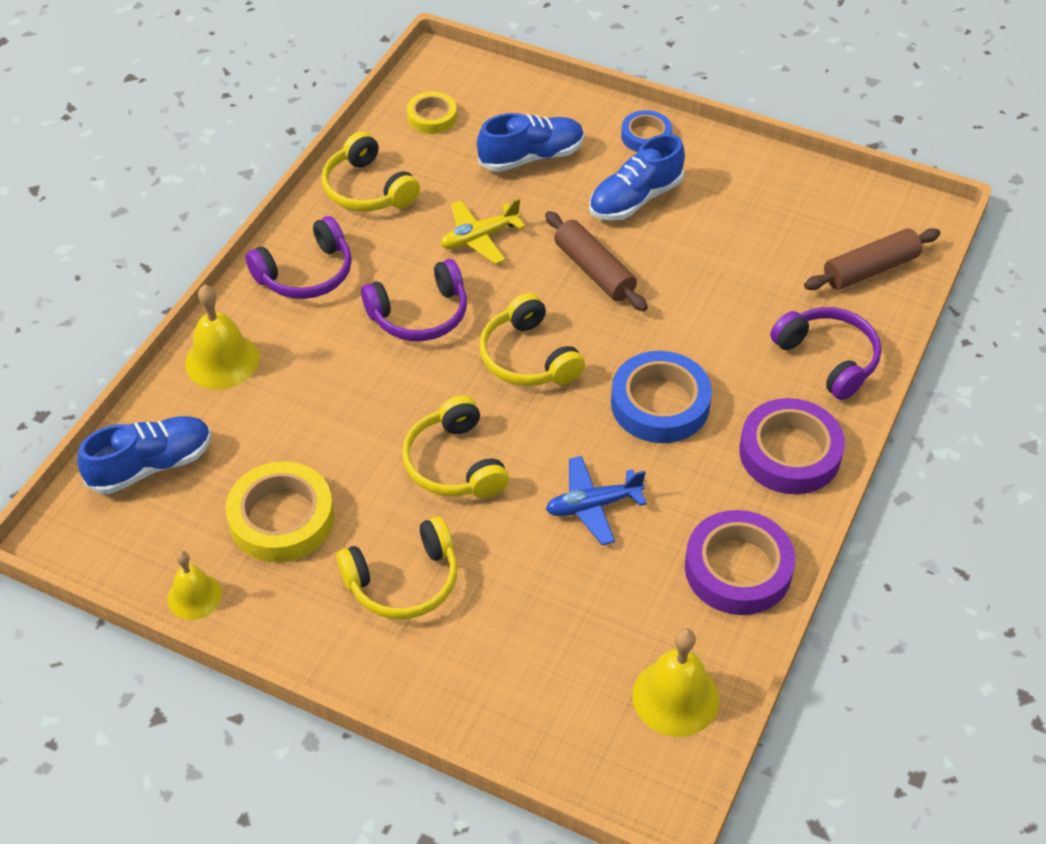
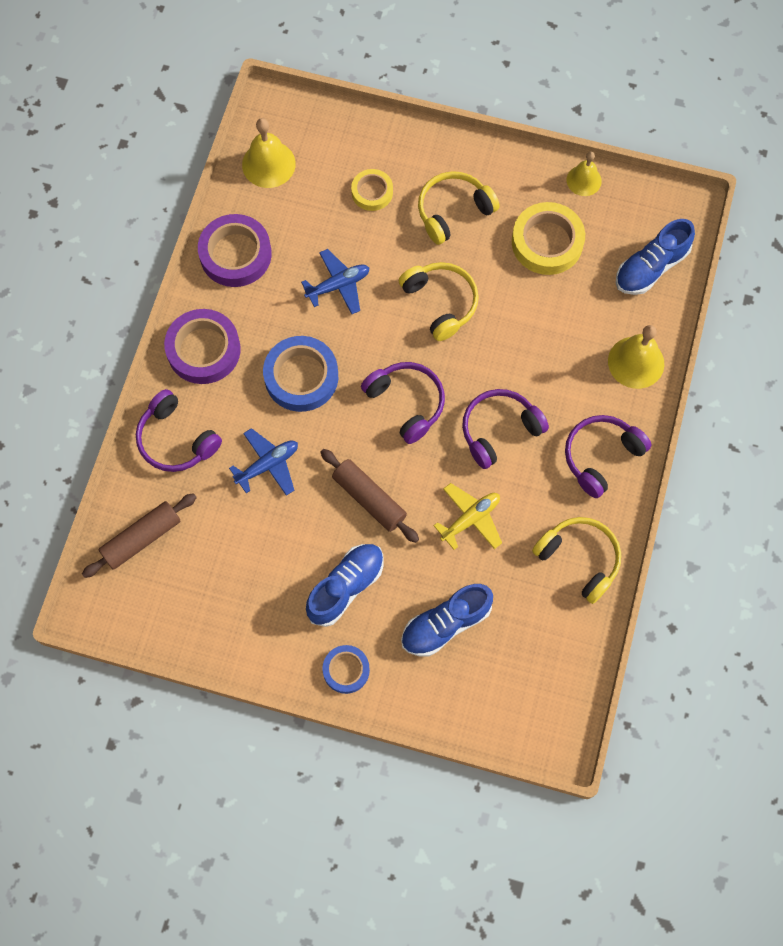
camera: 170 degrees right, 20 degrees up
yellow tape [407,92,457,134] -> yellow tape moved to [351,169,393,211]
yellow headphones [479,293,585,386] -> purple headphones [361,362,445,444]
none -> blue plane [229,428,298,496]

